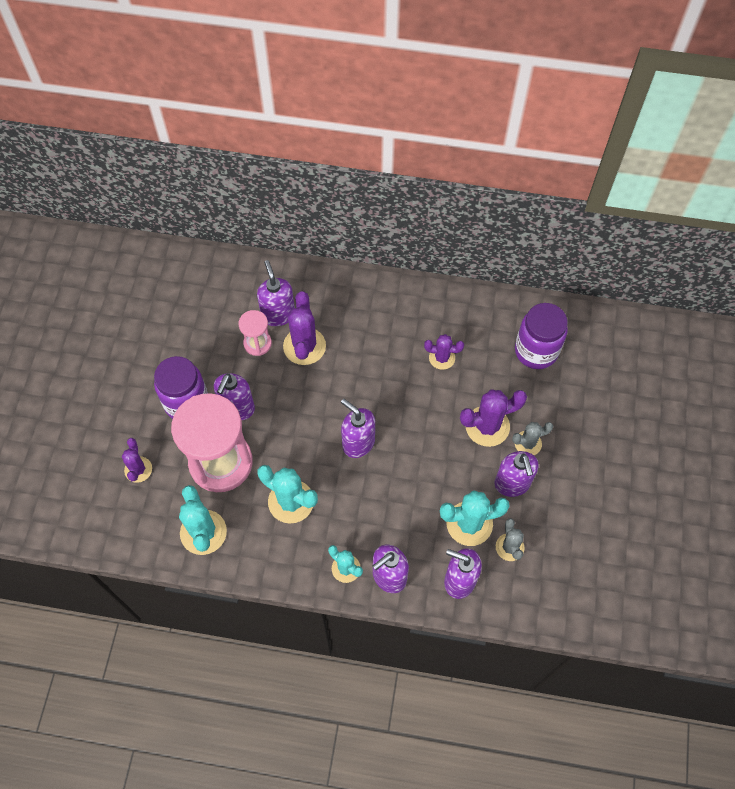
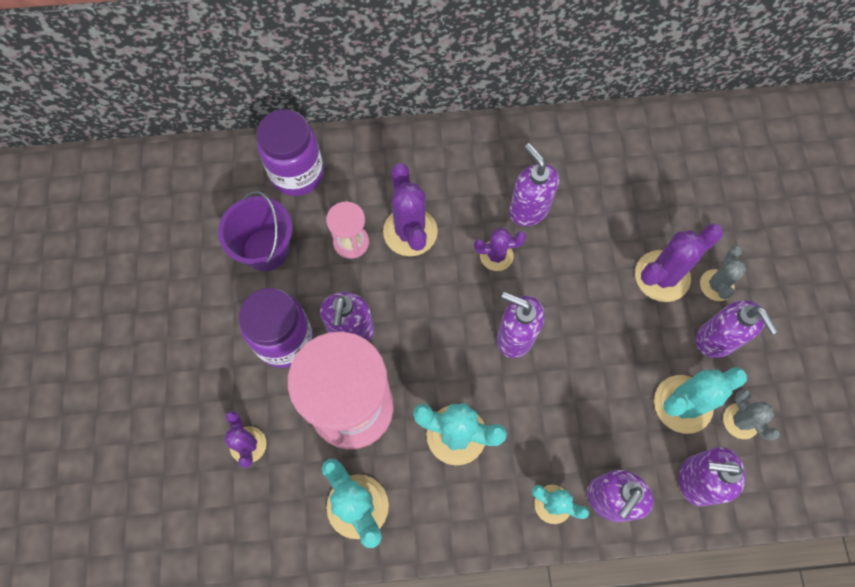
camera: 15 degrees left, 5 degrees up
purple soap dispenser [257,260,295,326] -> purple soap dispenser moved to [509,143,559,226]
purple cactus [424,334,464,370] -> purple cactus moved to [474,228,526,271]
grey cactus [512,422,553,455] -> grey cactus turned 45 degrees counterclockwise [700,246,746,301]
purple jar [515,303,568,369] -> purple jar moved to [256,109,324,196]
none -> purple bucket [218,191,292,271]

